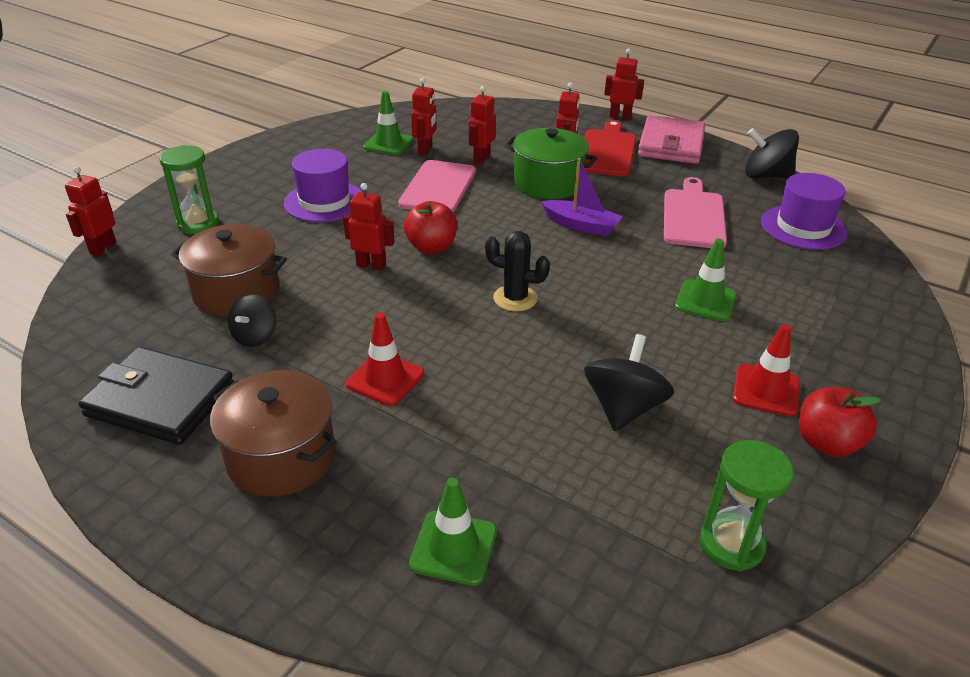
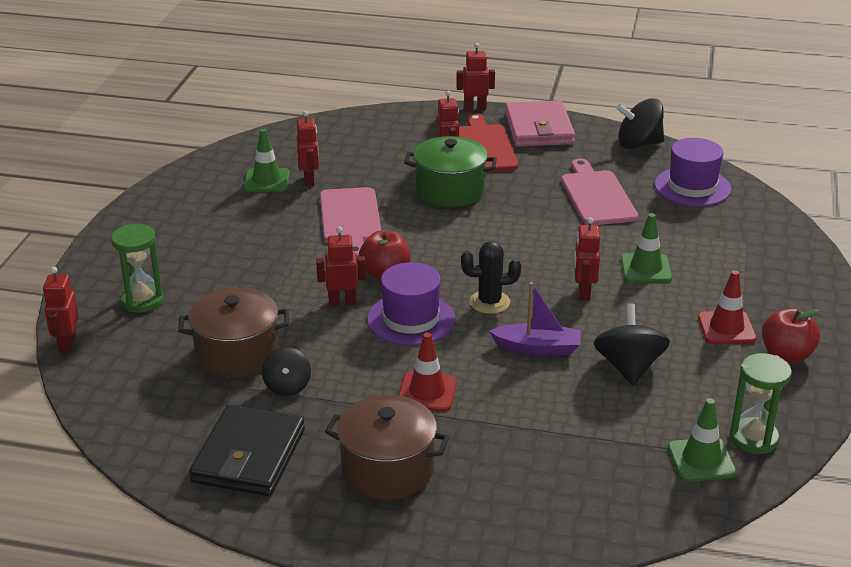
camera: 20 degrees left, 5 degrees down
black wallet [79,347,234,445] -> black wallet turned 75 degrees counterclockwise [189,405,305,496]
purple hat [284,149,362,222] -> purple hat moved to [367,262,455,346]
green traffic cone [409,478,497,586] -> green traffic cone moved to [668,398,737,482]
red robot [469,86,496,165] -> red robot moved to [574,217,600,301]
purple boat [541,158,623,237] -> purple boat moved to [489,282,581,355]

